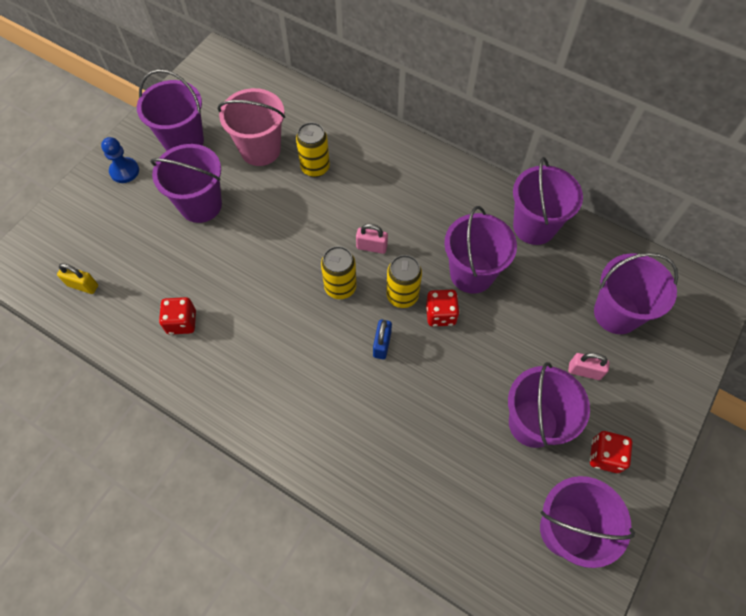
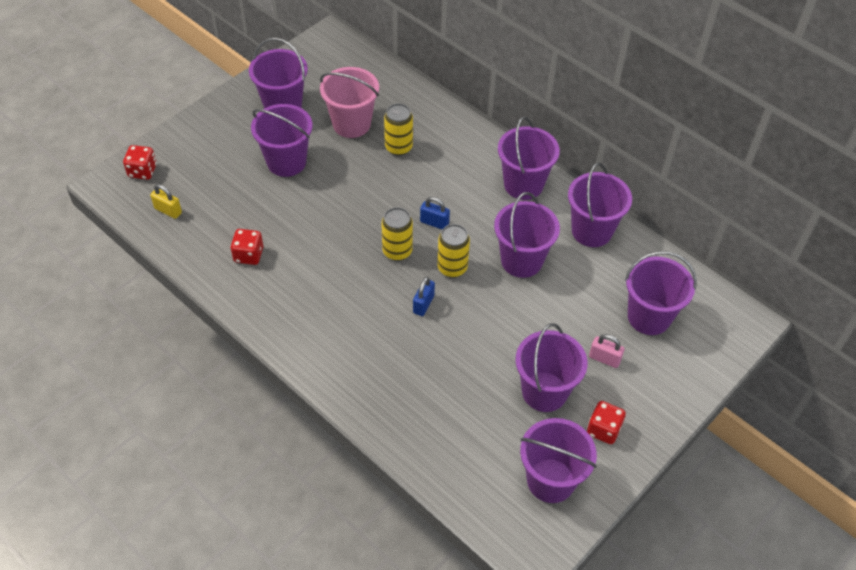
camera: 10 degrees right, 10 degrees down
blue pawn [101,137,139,183] -> none
pink padlock [356,224,388,254] -> blue padlock [420,197,450,230]
red dice [426,290,460,327] -> red dice moved to [123,145,157,180]
none -> purple bucket [498,117,560,200]

